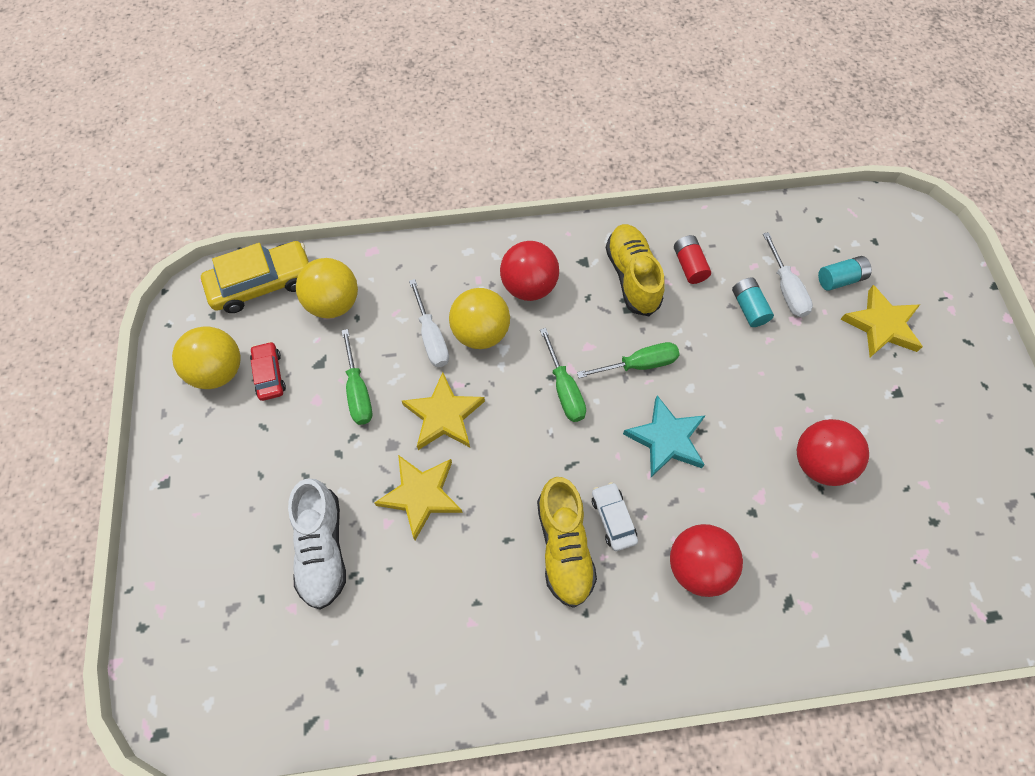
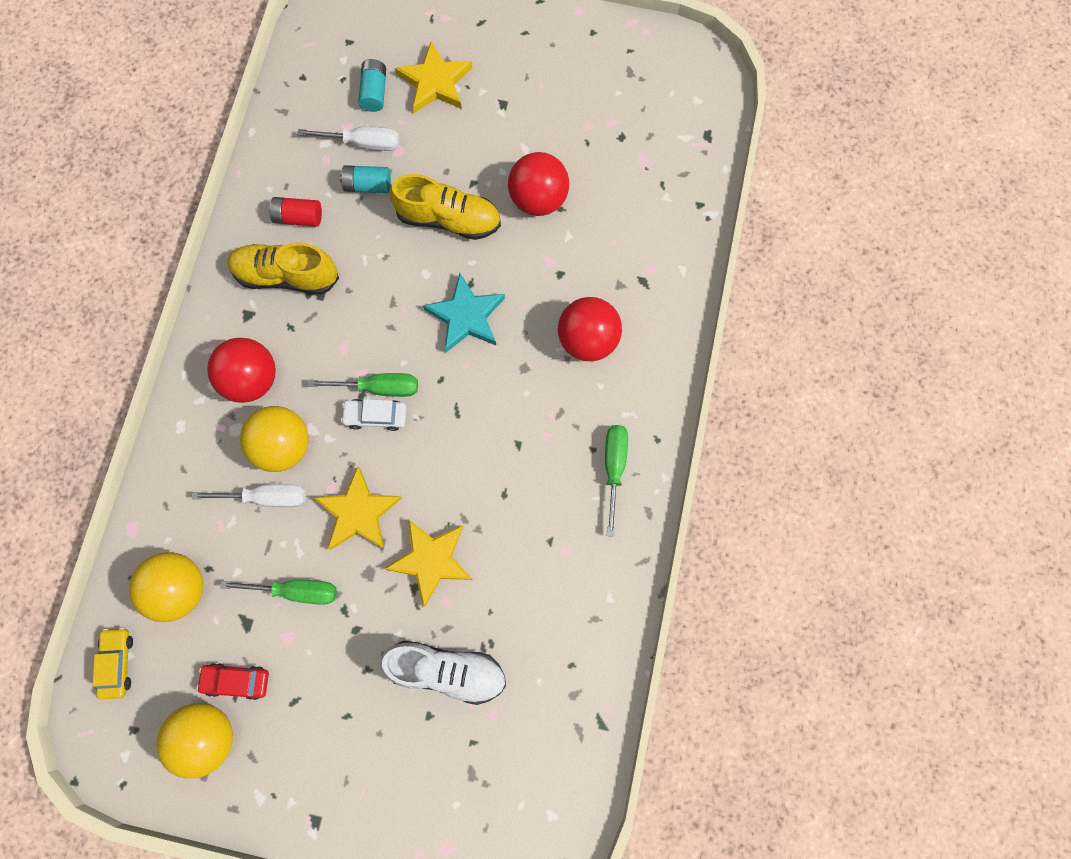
camera: 70 degrees left, 10 degrees up
yellow car [201,241,309,313] -> yellow car [93,628,133,699], size x0.55
yellow shoe [537,477,597,608] -> yellow shoe moved to [390,174,501,240]
green screwdriver [577,342,680,378] -> green screwdriver moved to [605,425,628,537]
white car [592,482,638,551] -> white car moved to [341,399,407,431]

